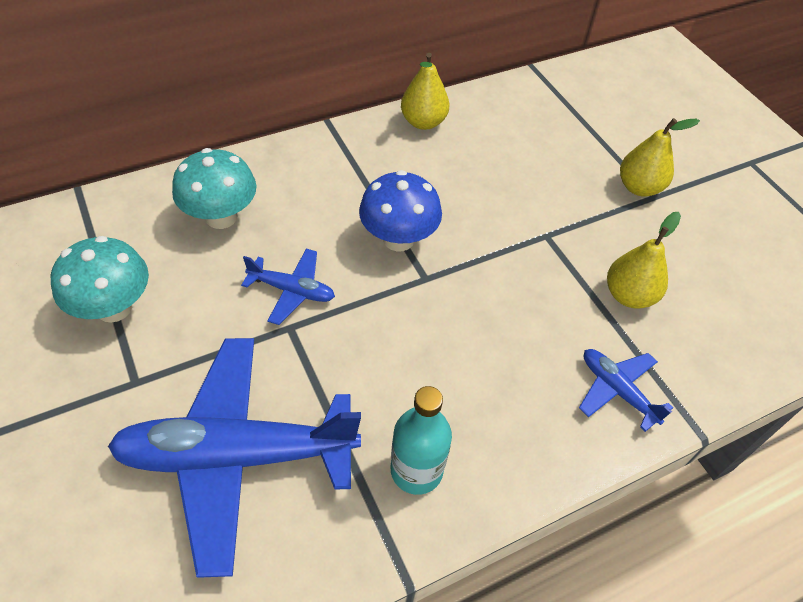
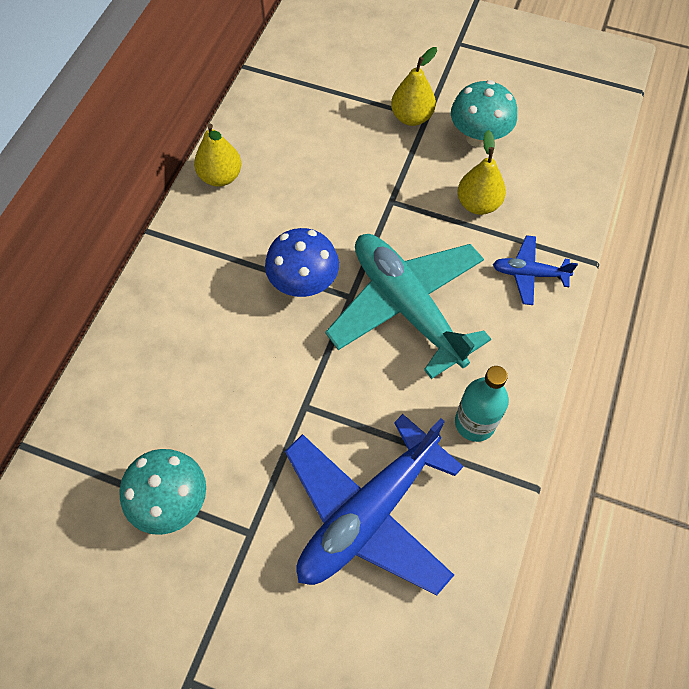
camera: 40 degrees left, 10 degrees up
turquoise mushroom [172,148,256,229] -> turquoise mushroom moved to [451,80,517,147]
blue plane [241,249,335,325] -> none
none -> turquoise plane [325,234,491,379]

